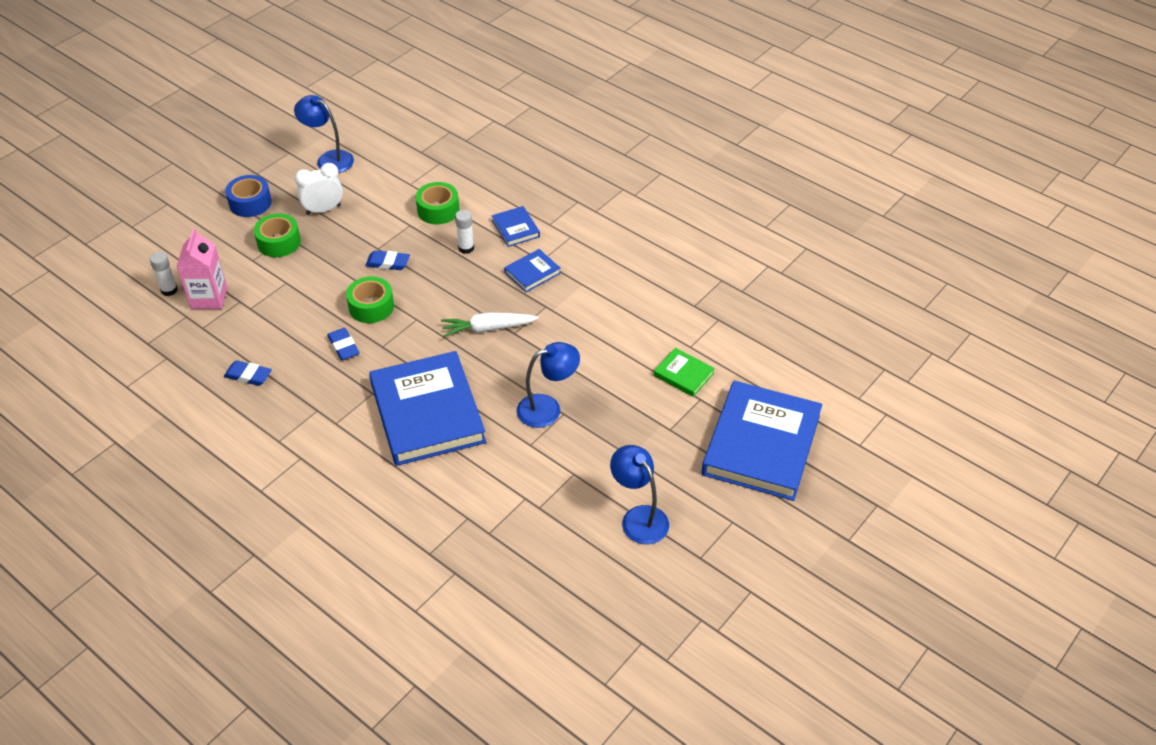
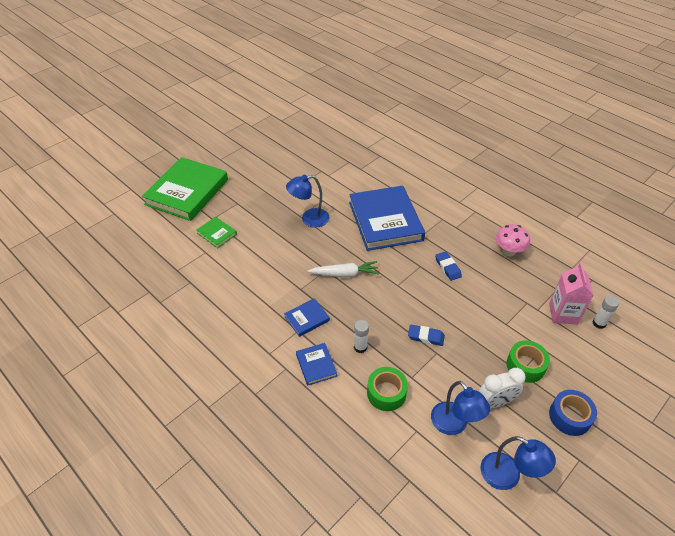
camera: 175 degrees left, 0 degrees up
blue eraser [224,360,272,386] -> pink mushroom [496,224,530,256]
green tape [346,276,394,323] -> none
blue lamp [610,445,669,544] -> blue lamp moved to [431,381,490,435]
blue book [702,381,822,501] -> green book [142,157,228,221]

